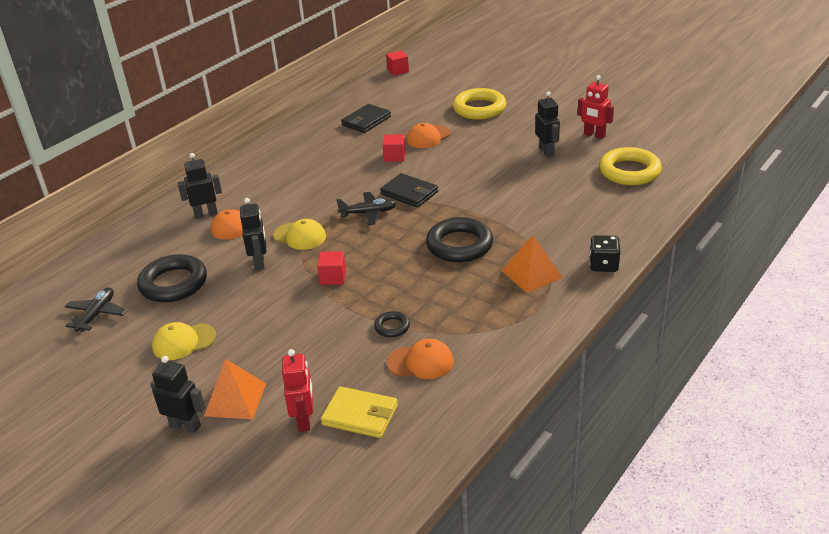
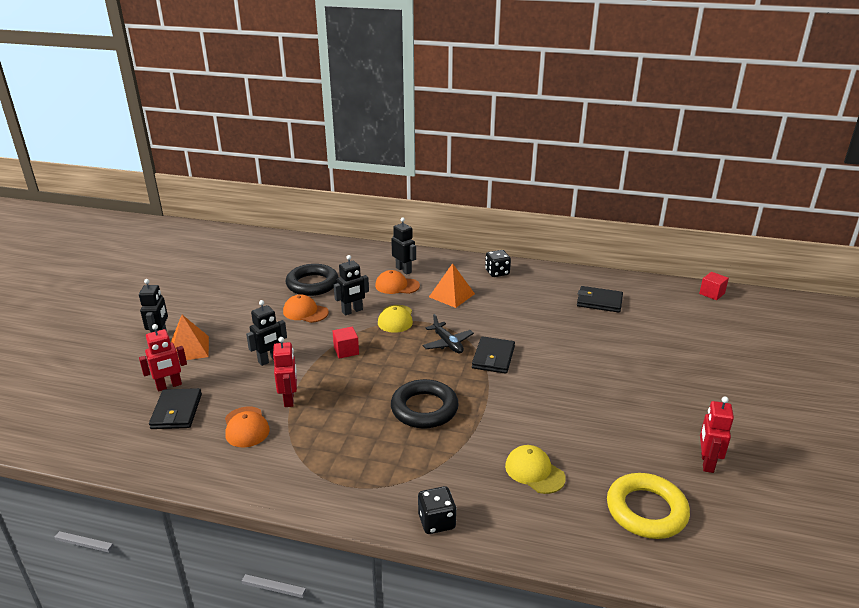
camera: 65 degrees right, 5 degrees down
black plane [65,287,127,332] -> none
yellow cap [152,322,216,360] -> yellow cap moved to [505,445,566,494]
yellow wallet [321,386,398,438] -> black wallet [149,388,202,429]
black ring [374,311,410,337] -> red robot [273,337,297,407]
red cube [383,134,405,162] -> none
orange cap [407,123,450,148] -> orange cap moved to [283,294,329,323]
yellow ring [453,88,506,120] -> none
orange pyramid [502,235,563,293] -> orange pyramid moved to [429,263,475,308]
black robot [535,91,560,158] -> black robot moved to [246,300,287,366]
none -> black dice [485,250,511,277]

